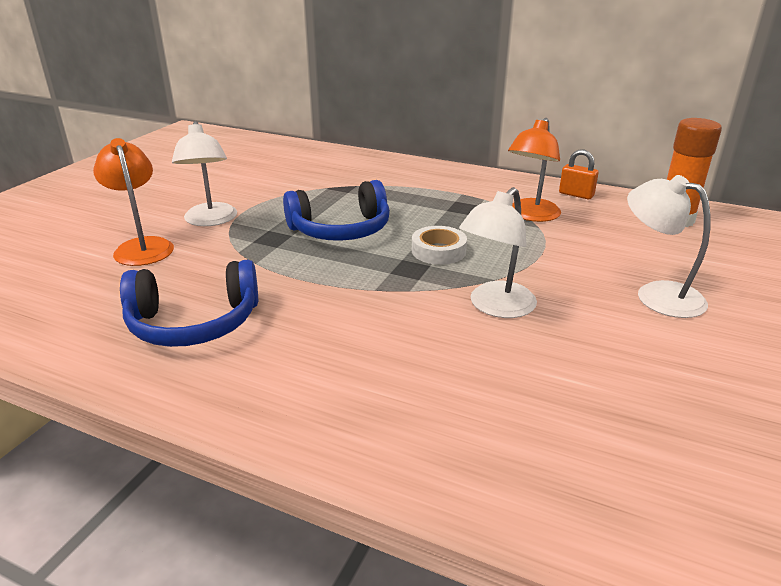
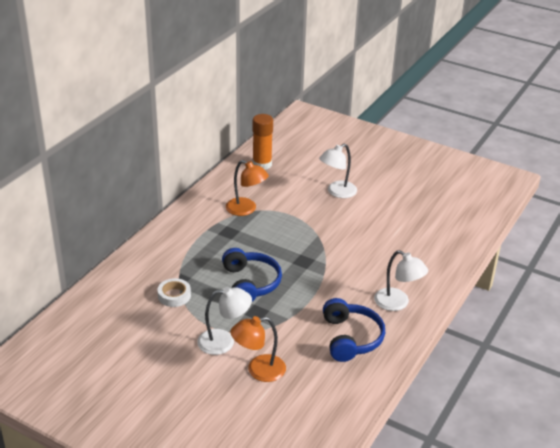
camera: 85 degrees left, 5 degrees up
white tape [412,226,467,265] -> white tape moved to [158,278,191,307]
white lamp [459,187,537,318] -> white lamp moved to [374,250,428,311]
orange padlock [559,150,599,199] -> none

